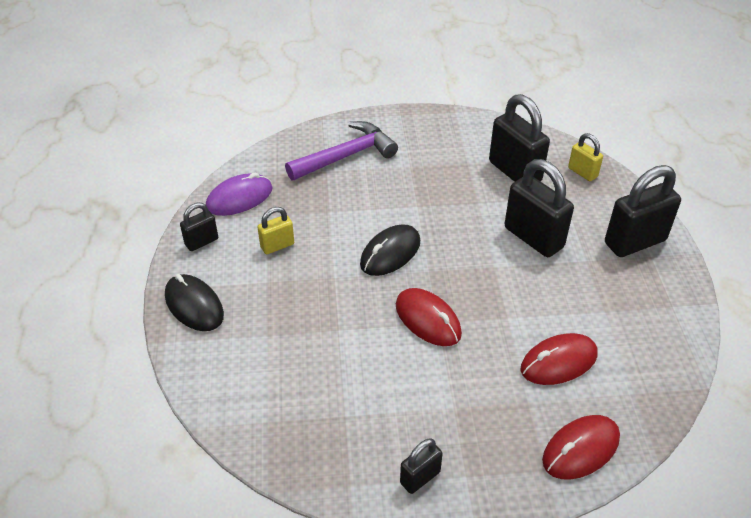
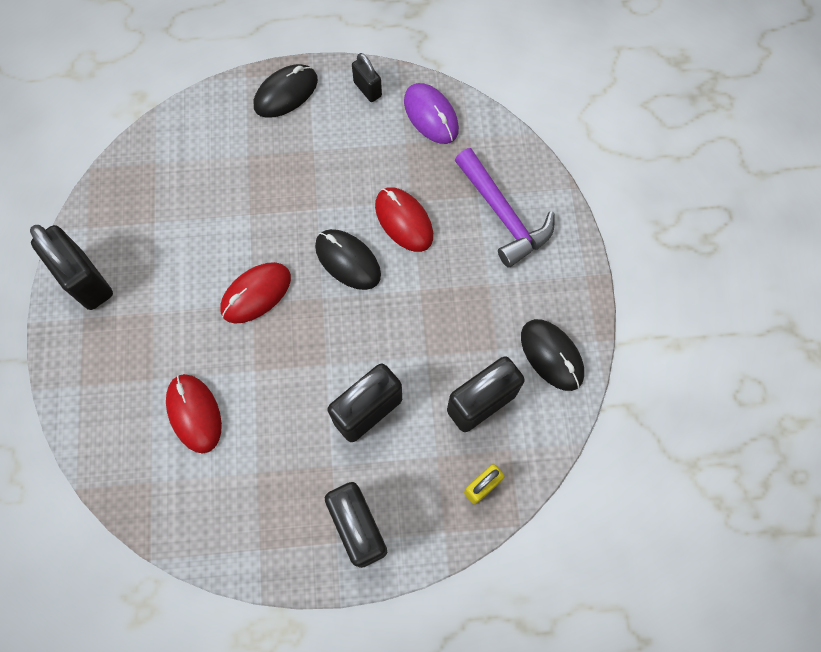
camera: 90 degrees right, 25 degrees up
yellow padlock [258,207,294,254] -> none
black padlock [400,438,443,494] -> black padlock [30,225,113,310], size x1.89
red mouse [542,415,620,480] -> red mouse moved to [375,187,433,252]
none -> black mouse [521,319,584,391]

